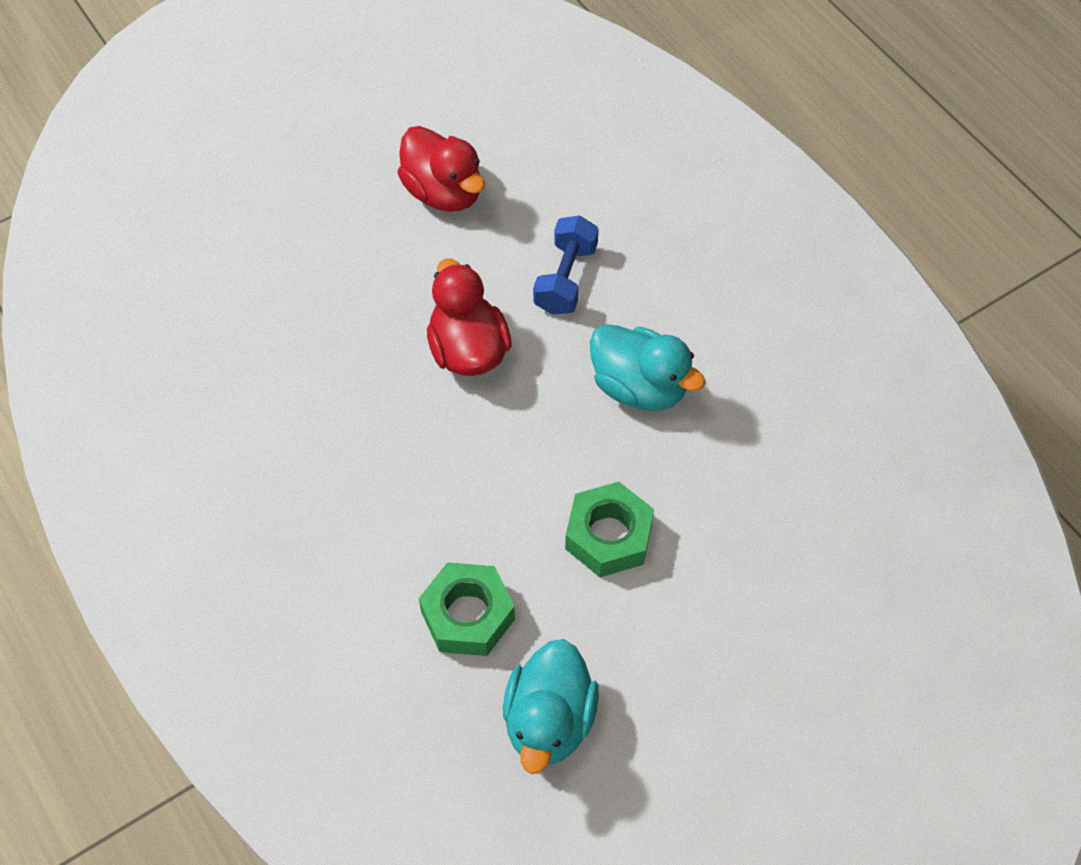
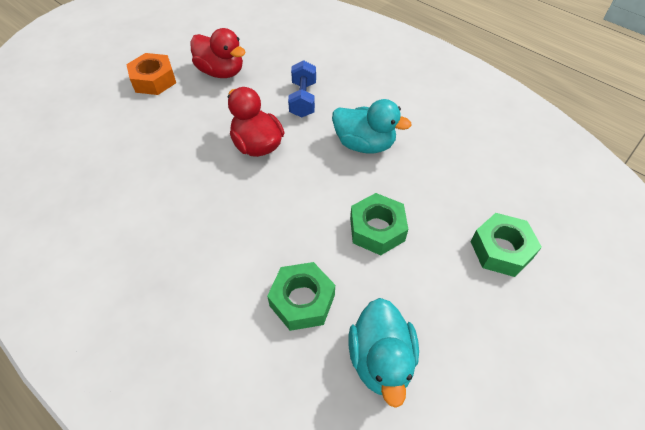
camera: 15 degrees left, 5 degrees down
none -> orange nut [126,53,176,95]
none -> green nut [471,213,542,277]

